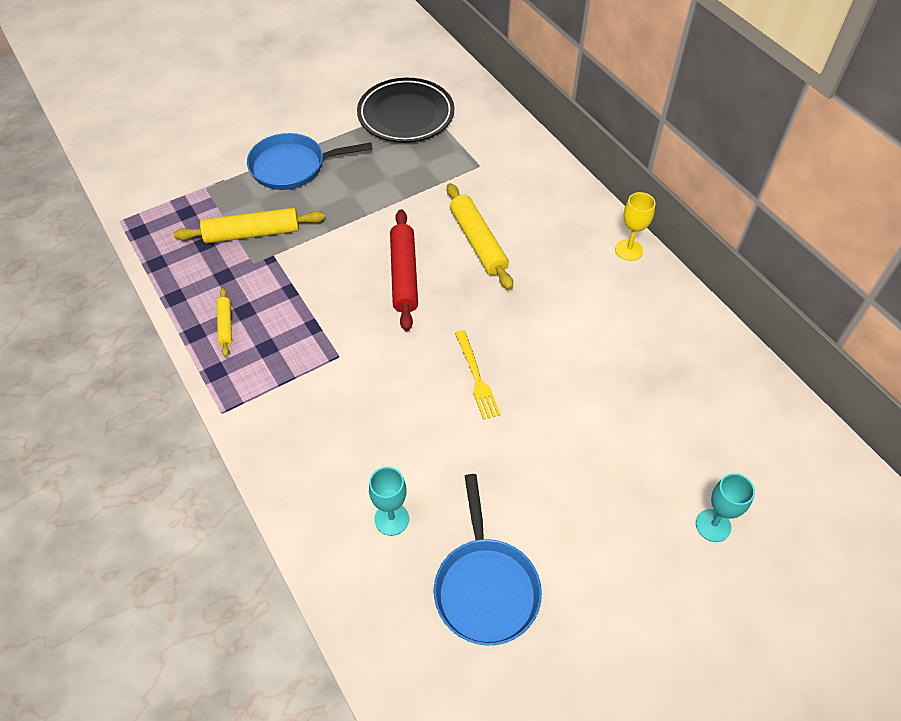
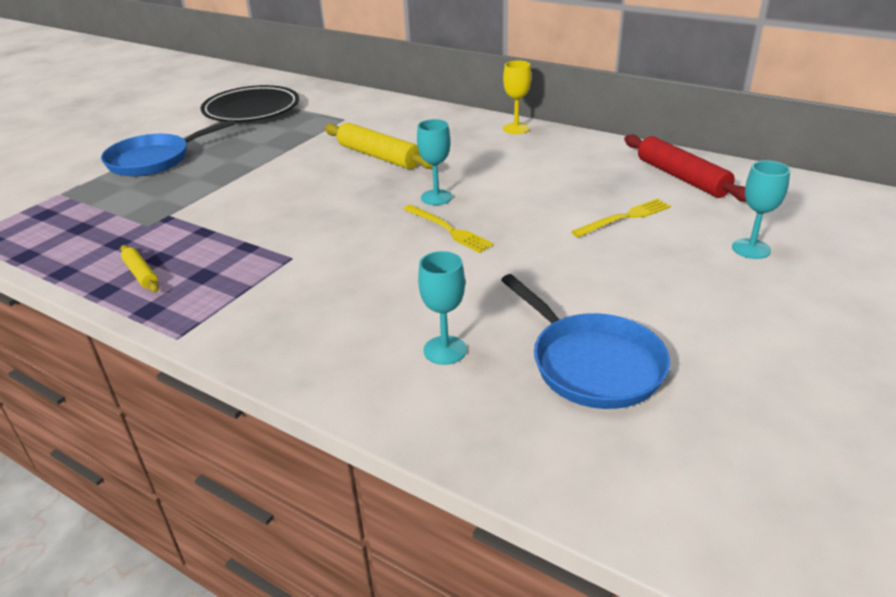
camera: 25 degrees left, 20 degrees down
yellow rolling pin [174,208,325,243] -> none
red rolling pin [390,209,418,331] -> red rolling pin moved to [624,135,746,202]
none -> turquoise goblet [417,119,452,205]
none -> yellow fork [571,199,671,237]

